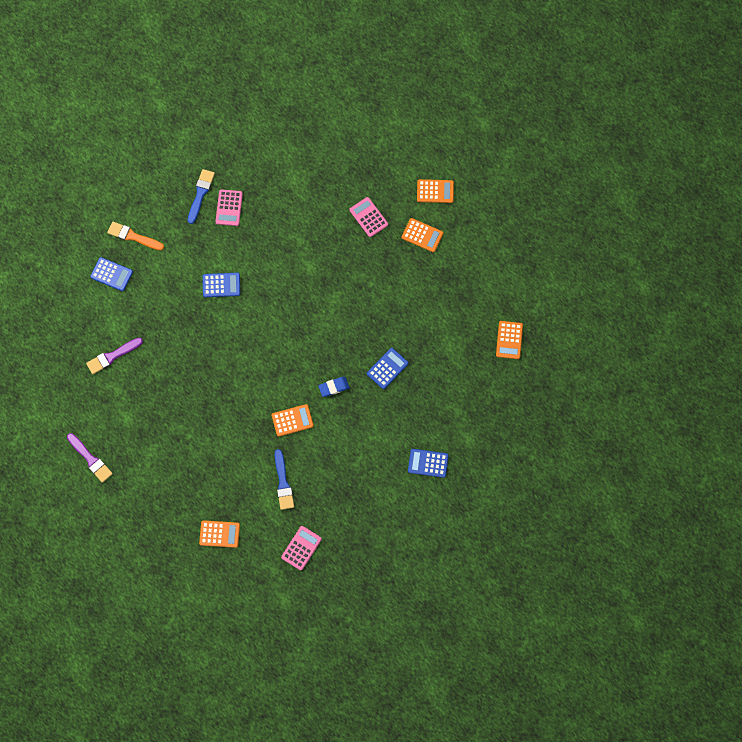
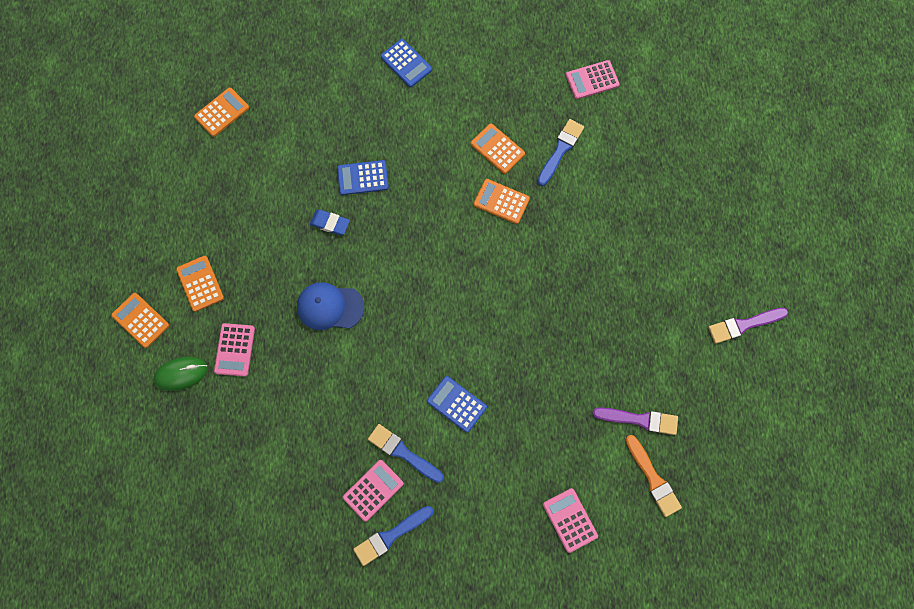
camera: 140 degrees left, 0 degrees up
purple brush [67,433,113,483] -> purple brush turned 105 degrees counterclockwise [708,308,788,344]
blue calculator [90,257,133,291] -> pink calculator [543,488,598,553]
orange brush [107,222,164,251] -> orange brush moved to [626,435,682,517]
orange calculator [199,520,240,548] -> orange calculator moved to [470,123,525,174]
blue eraser [318,377,350,397] -> blue eraser moved to [310,210,350,235]
none -> green mouse [154,357,208,391]
none -> blue cap [297,282,364,330]
none -> blue brush [368,424,444,483]

